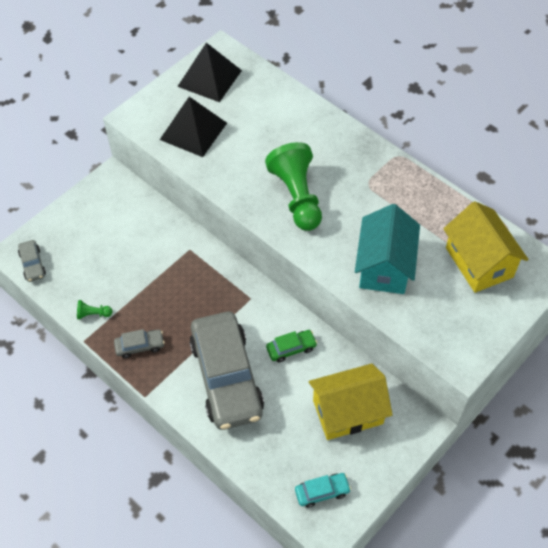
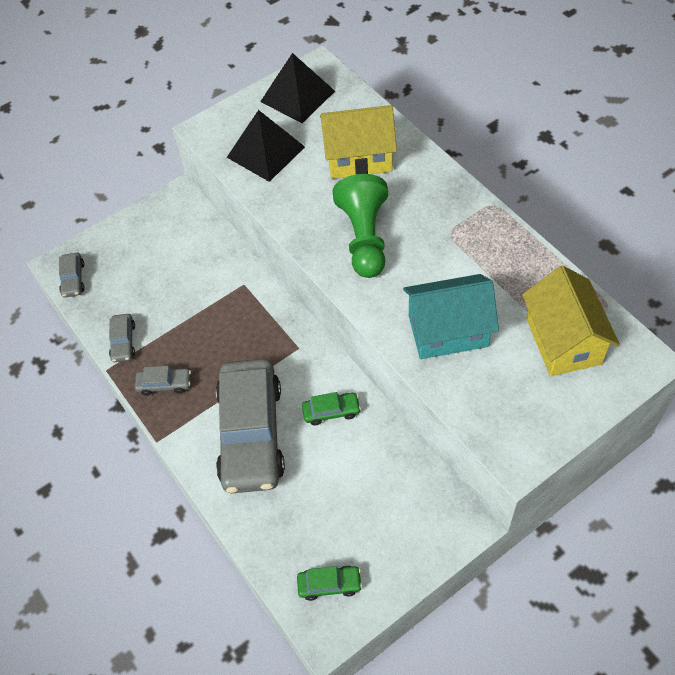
camera: 15 degrees right, 0 degrees up
green pawn [77,300,113,319] -> grey car [109,314,135,362]
turquoise car [295,473,351,508] -> green car [297,566,362,601]
yellow house [309,364,393,440] -> yellow house moved to [320,105,397,179]
turquoise house [355,204,420,294] -> turquoise house turned 60 degrees clockwise [403,274,499,359]

